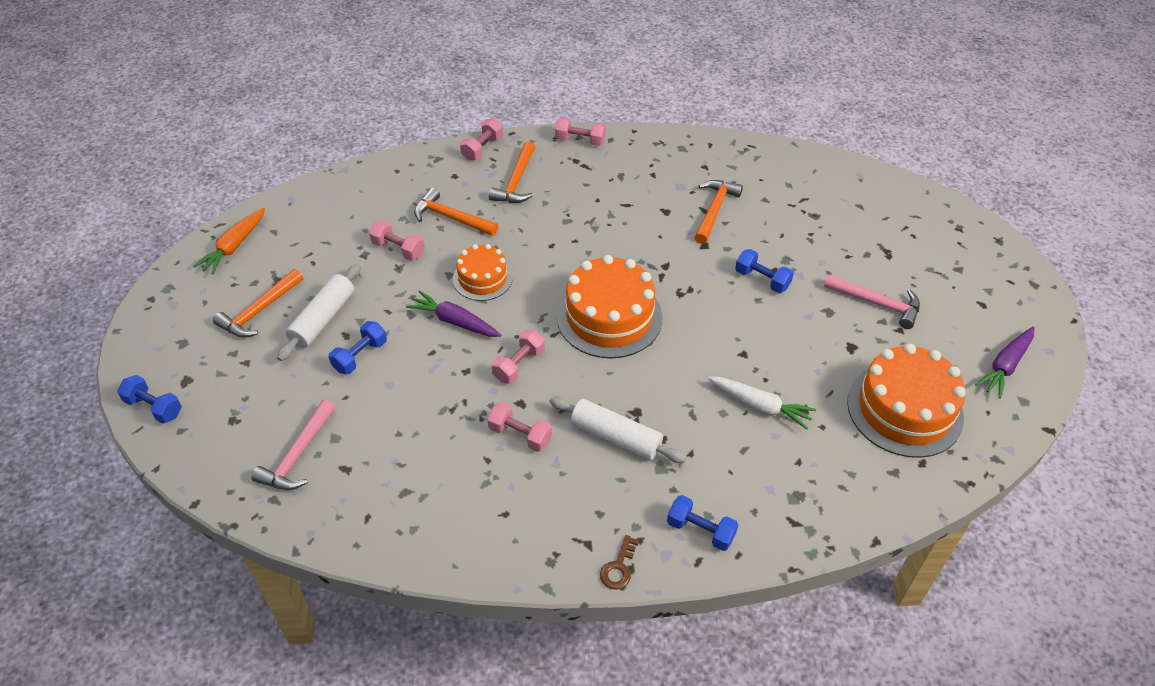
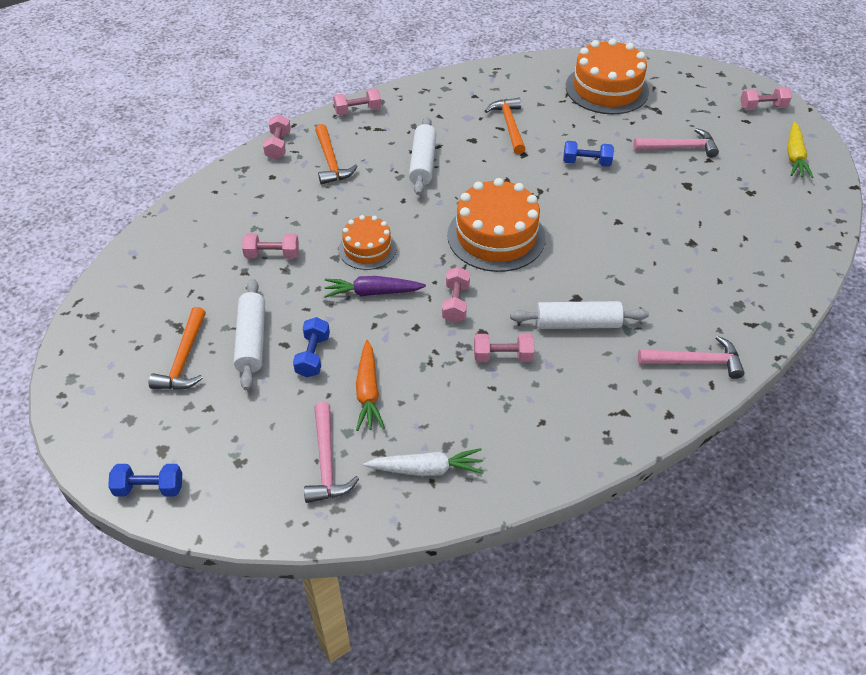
camera: 30 degrees left, 0 degrees up
orange carrot [193,208,265,274] -> orange carrot moved to [356,340,385,431]
orange hammer [414,188,498,236] -> none
brown key [600,535,639,590] -> none
blue dumbbell [667,495,739,551] -> pink hammer [638,336,745,379]
white carrot [708,377,816,430] -> white carrot moved to [363,448,484,476]
orange cake [847,344,966,458] -> orange cake moved to [566,38,649,114]
purple carrot [975,327,1035,398] -> yellow carrot [788,121,814,178]
none -> white rolling pin [409,117,437,195]
none -> pink dumbbell [740,87,792,110]

